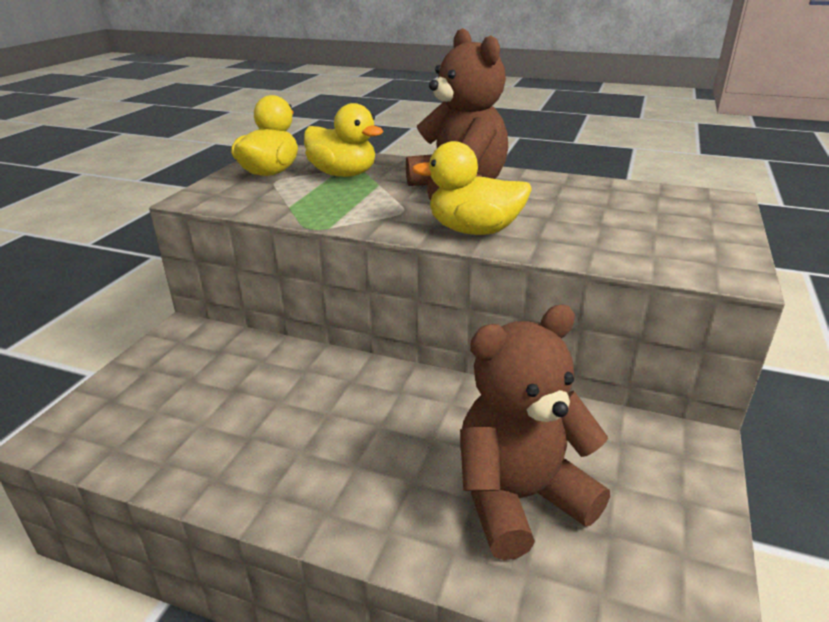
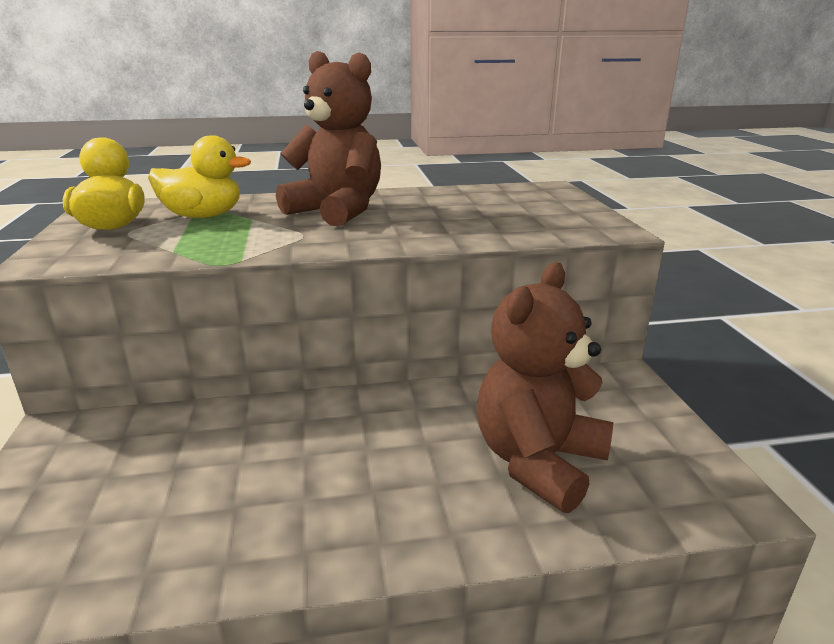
camera: 30 degrees left, 5 degrees down
yellow duck [412,141,532,235] -> none

